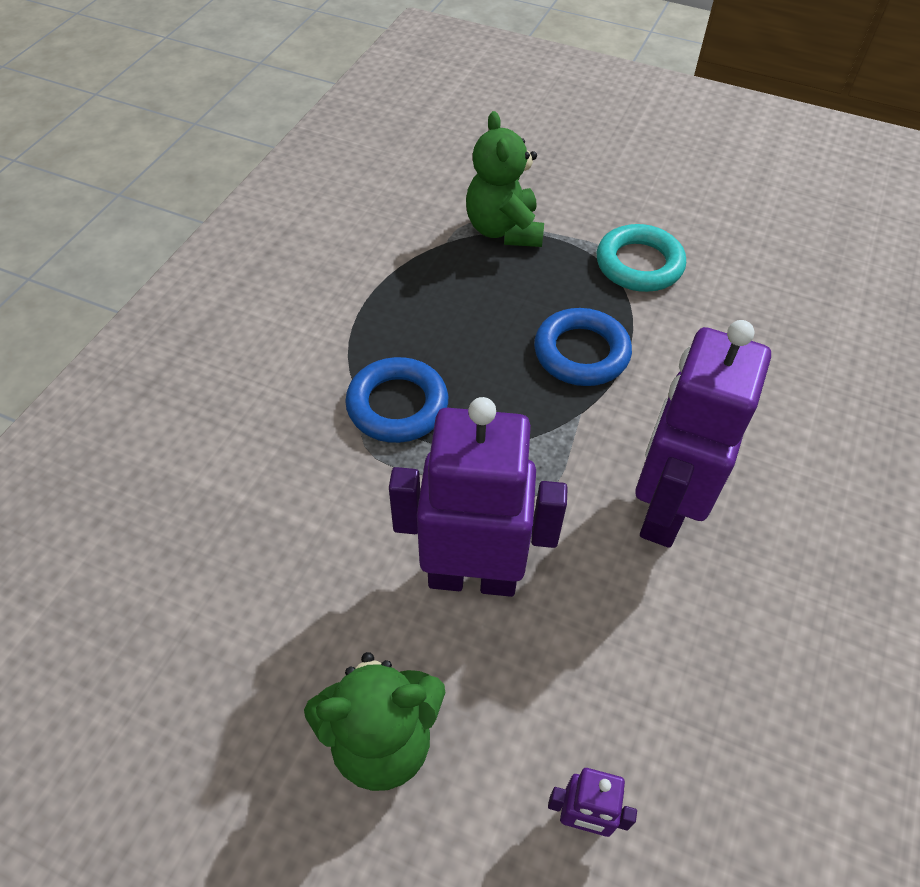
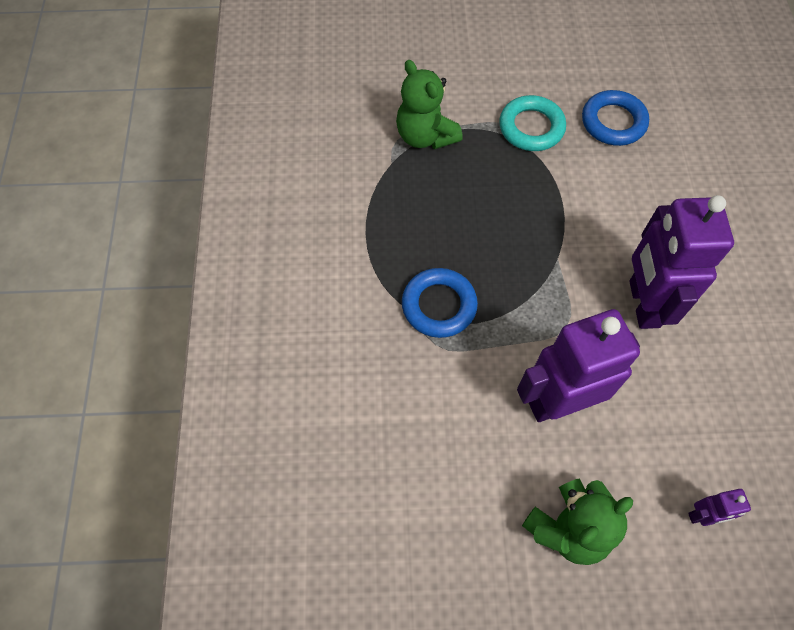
camera: 25 degrees left, 10 degrees up
blue ring [534,308,632,386] -> blue ring moved to [582,90,649,146]

